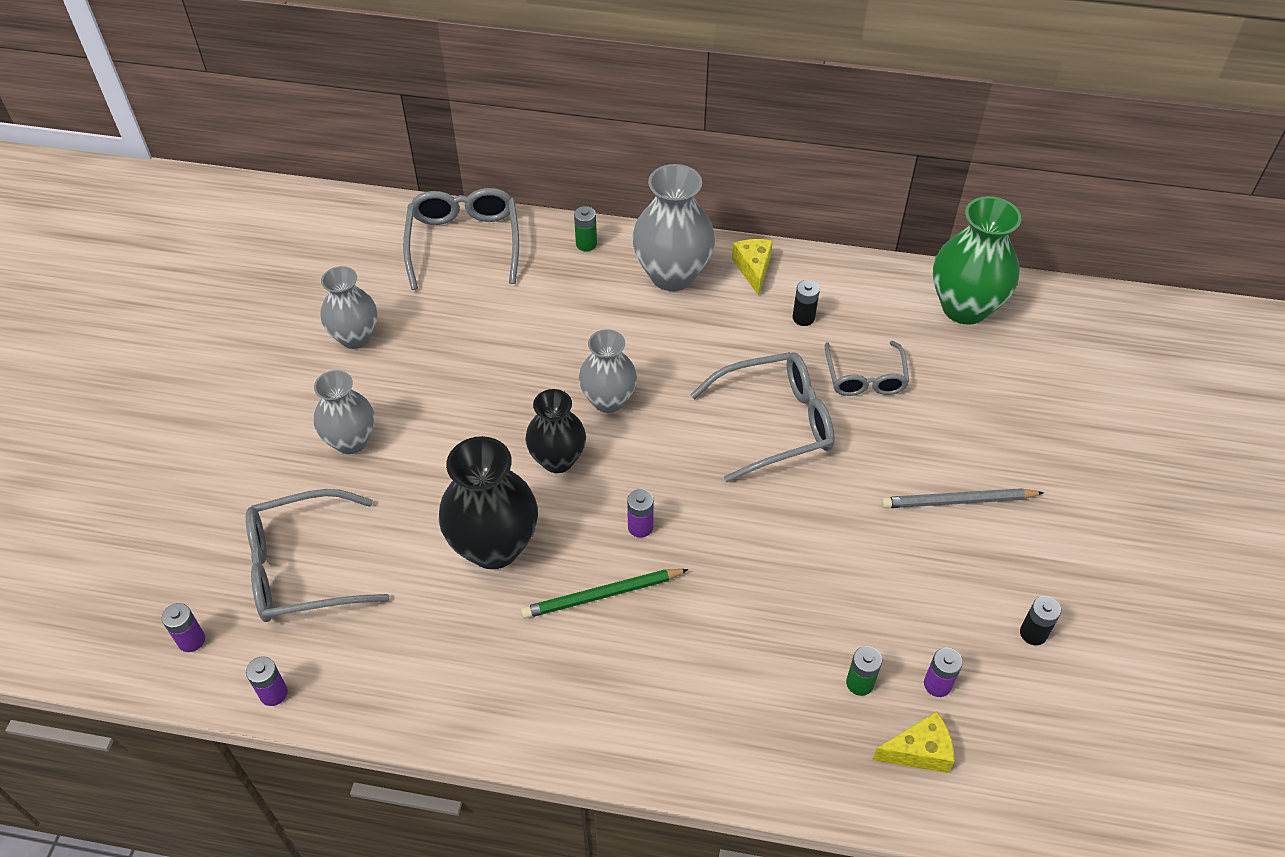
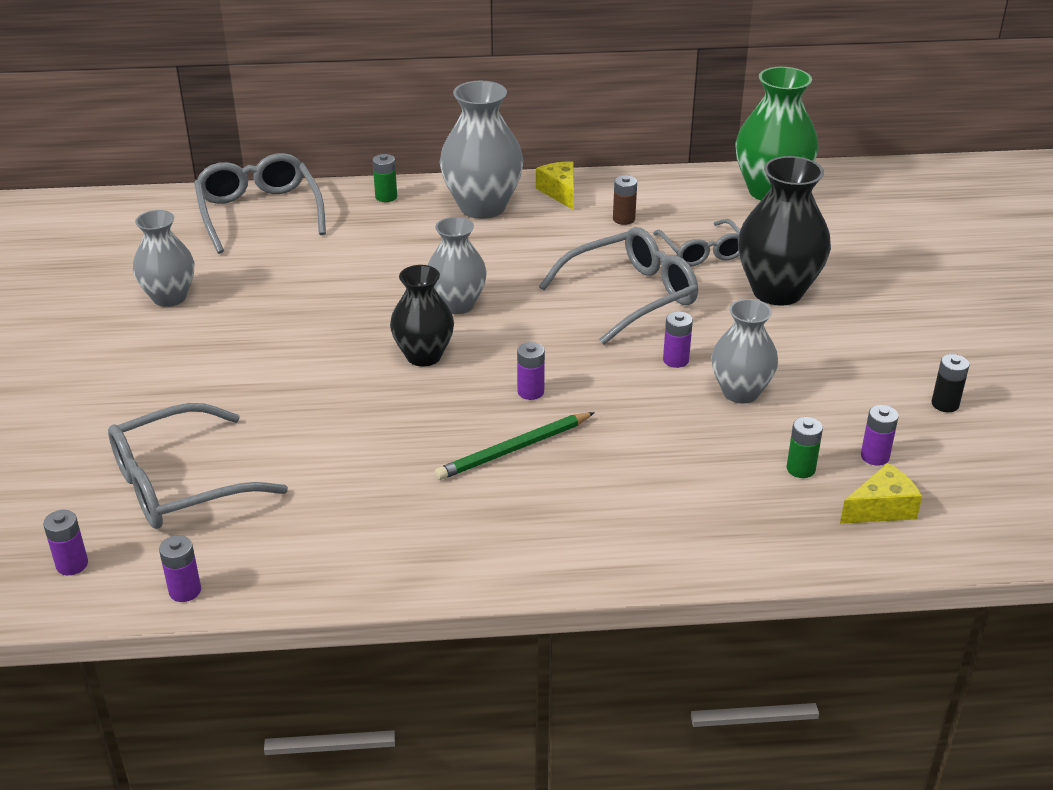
camera: 15 degrees left, 15 degrees down
grey vase [314,370,374,454] -> grey vase moved to [711,299,778,403]
black vase [439,436,538,569] -> black vase moved to [738,156,831,306]
black battery [793,280,820,326] -> brown battery [613,175,637,225]
grey pencil [881,488,1044,508] -> none
none -> purple battery [663,311,693,368]

